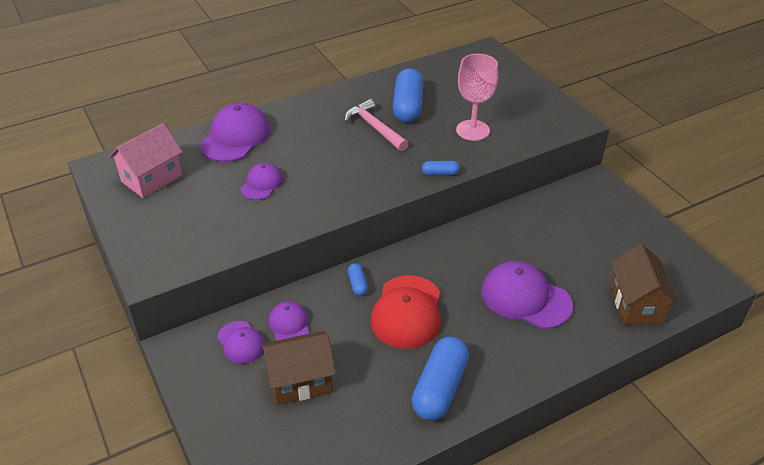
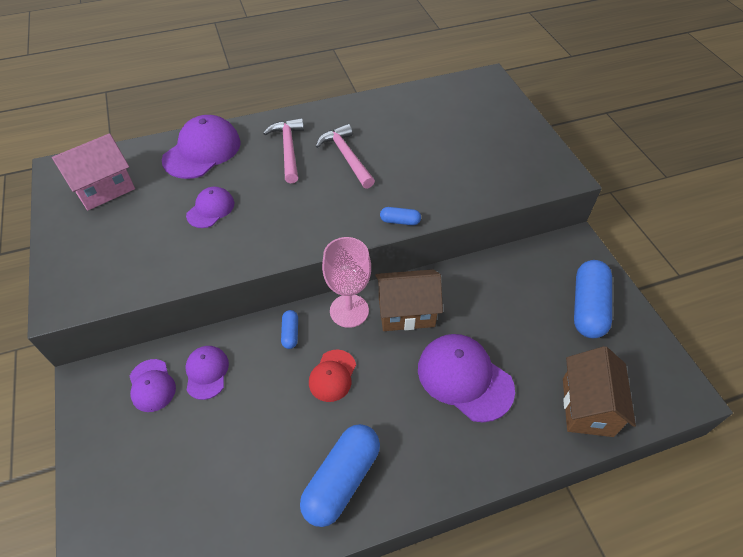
camera: 10 degrees right, 10 degrees up
brown house [261,331,336,405] -> brown house moved to [375,269,443,331]
red cap [371,275,440,349] -> red cap [309,350,356,402], size x0.57
blue capsule [393,68,423,123] -> blue capsule moved to [574,260,612,338]
pink goblet [456,54,498,141] -> pink goblet moved to [322,237,371,328]
none -> pink hammer [263,118,304,183]

